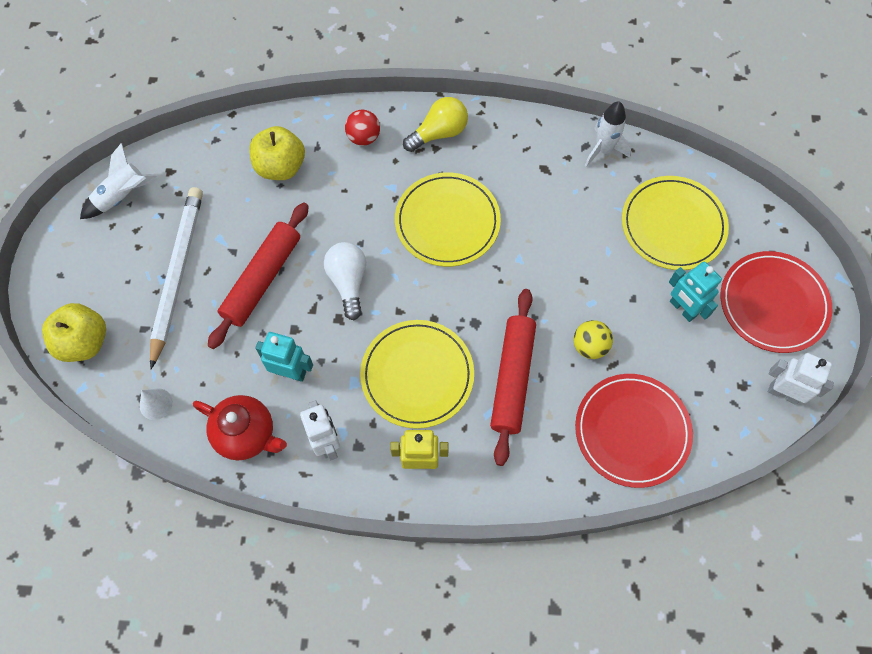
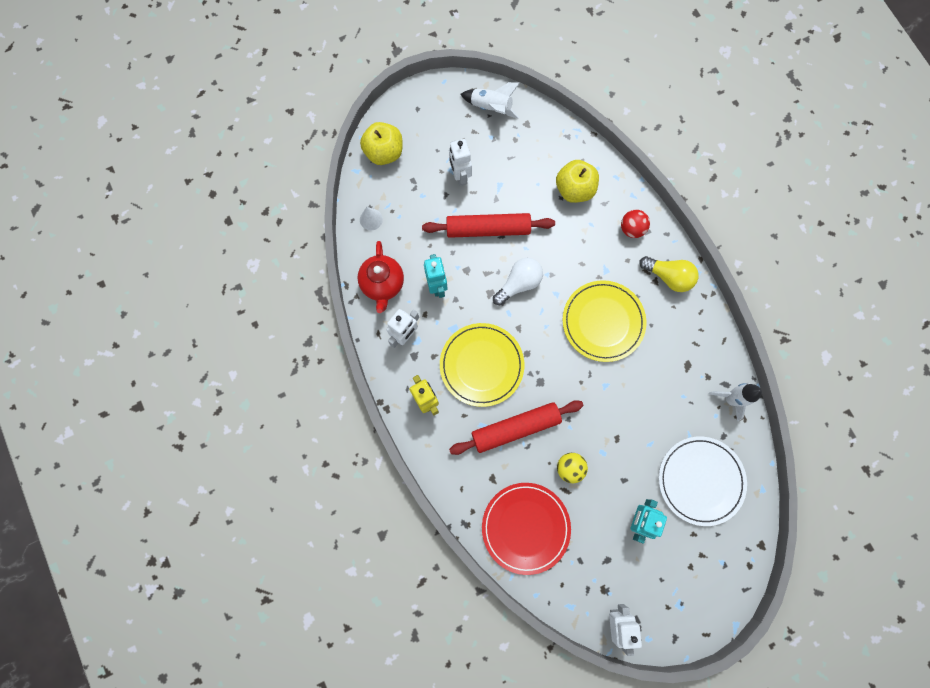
camera: 60 degrees right, 10 degrees up
white pencil [150,187,203,369] -> white robot [449,139,472,186]
yellow plate [622,176,729,270] -> white plate [659,436,747,526]
red plate [720,251,832,353] -> none

